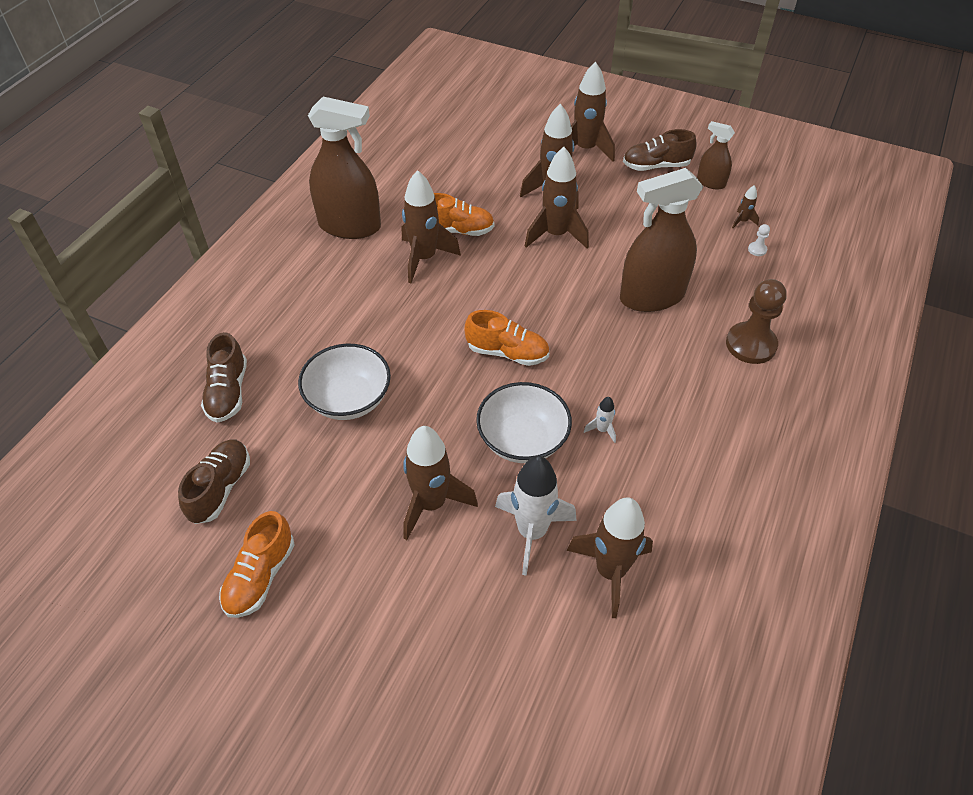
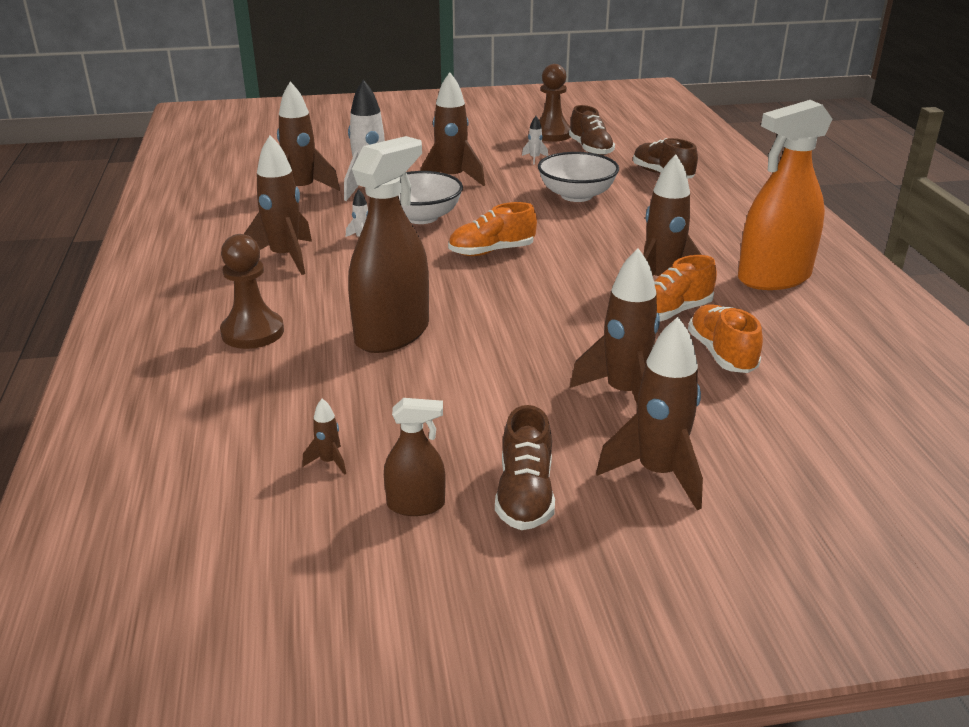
camera: 145 degrees right, 20 degrees down
orange shoe [219,511,295,618] -> orange shoe moved to [688,304,763,373]
brown spray bottle [308,97,381,239] -> orange spray bottle [738,100,832,290]
brown rocket [525,147,589,249] -> brown rocket moved to [244,136,312,275]
brown shoe [623,129,697,171] -> brown shoe turned 135 degrees clockwise [495,405,555,530]
white pawn [748,224,770,256] -> none
none -> white rocket [522,116,548,164]
none -> brown pawn [539,64,571,142]

